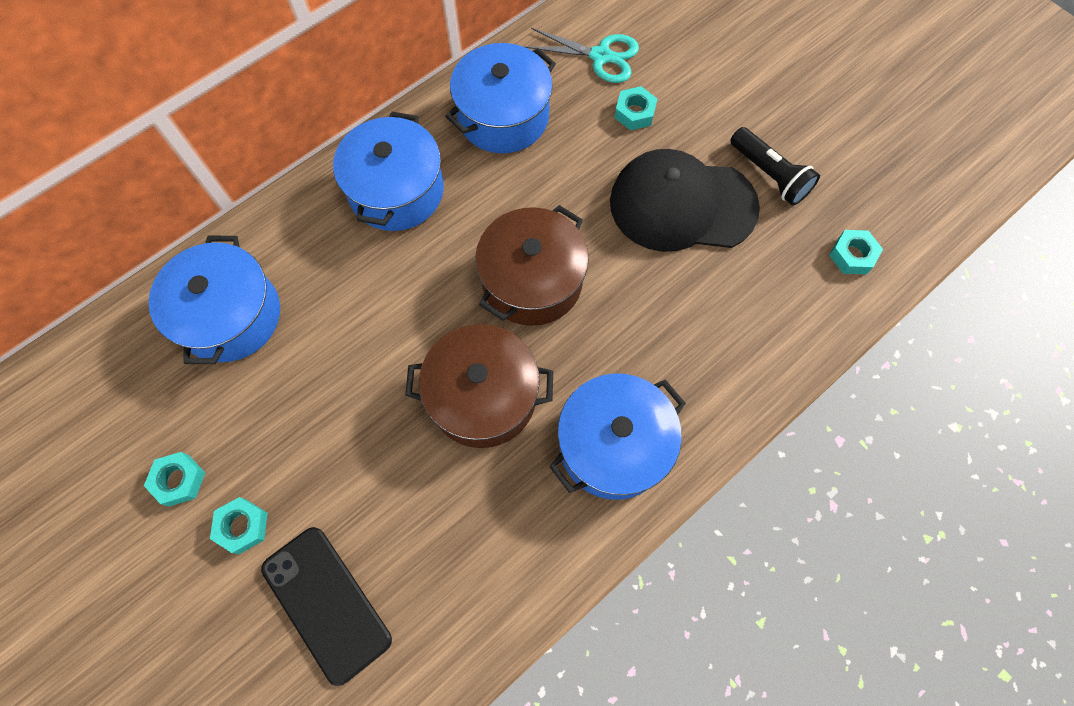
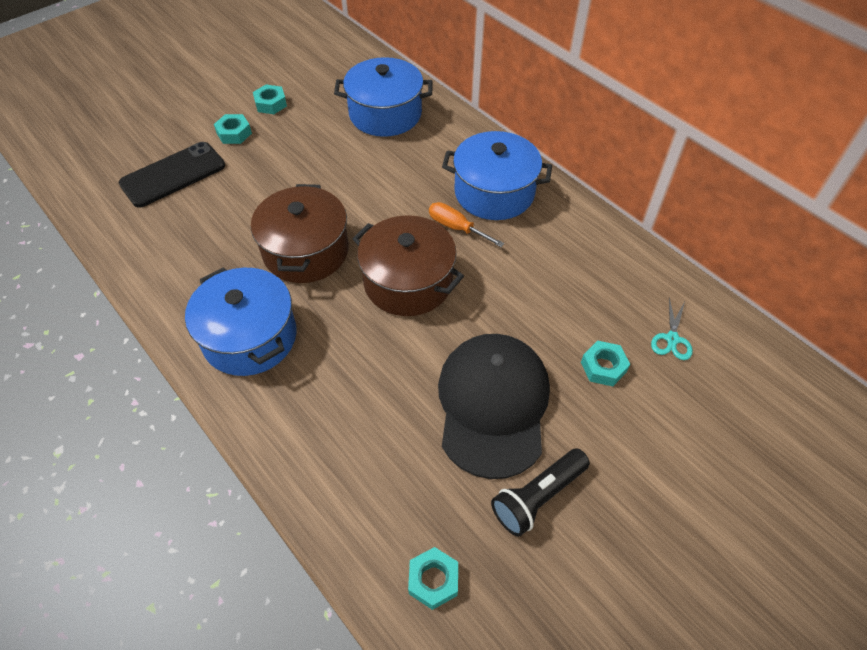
camera: 90 degrees right, 15 degrees down
blue pot [445,43,556,153] -> none
turquoise scissors [525,28,639,83] -> turquoise scissors [651,298,693,360], size x0.63
none -> orange screwdriver [429,202,504,247]

